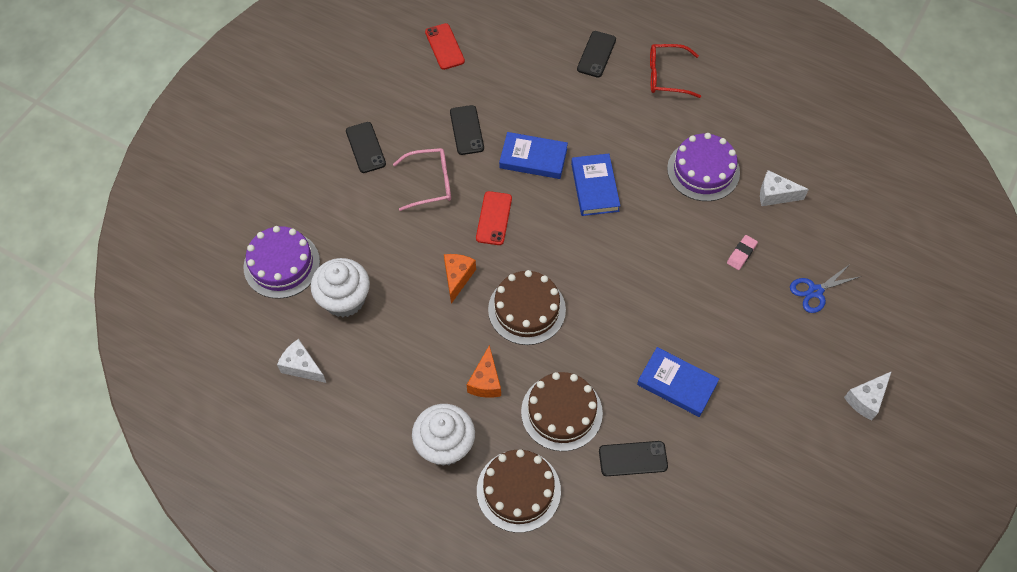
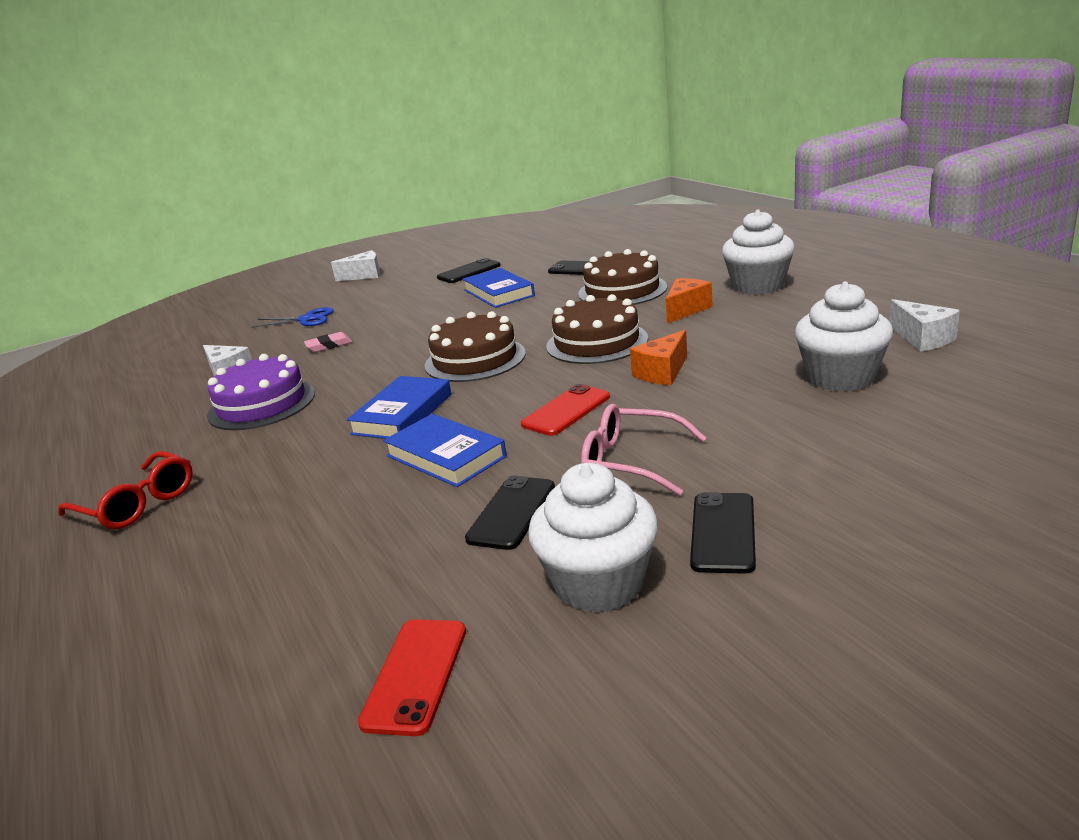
camera: 145 degrees left, 35 degrees down
purple cake [244,226,320,299] -> none
brown cake [477,449,561,533] -> brown cake moved to [424,311,526,382]
black phone [577,31,616,78] -> black phone moved to [437,258,501,283]
none -> white cupcake [528,463,658,613]

